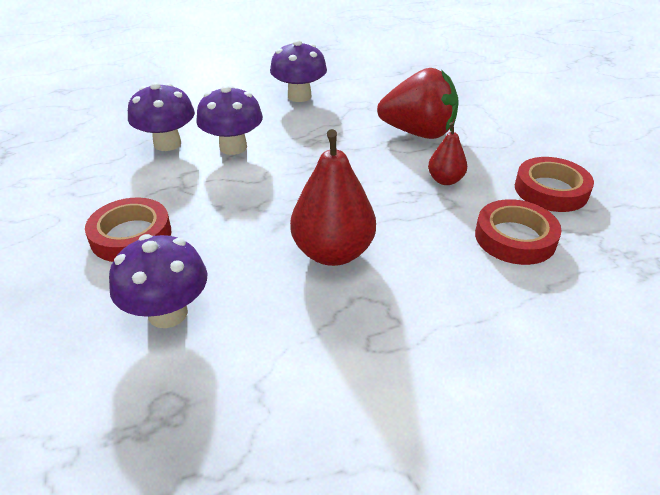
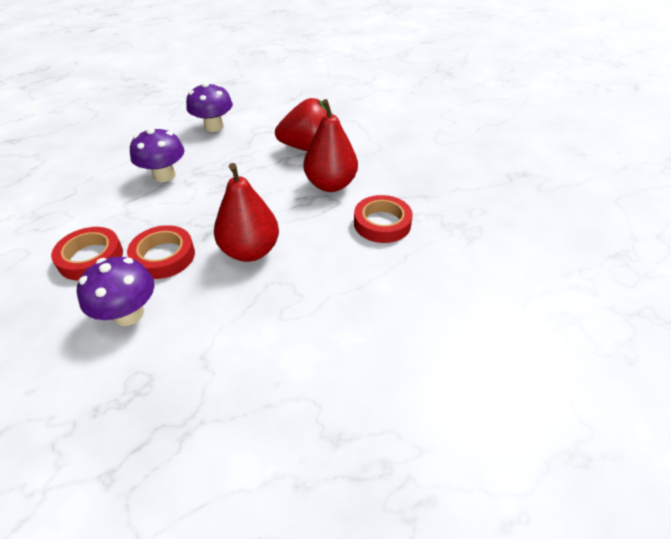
camera: 10 degrees left, 5 degrees up
purple mushroom [128,82,195,151] -> none
red pear [428,122,467,185] -> red pear [303,99,358,192], size x1.86
red tape [515,157,594,212] -> red tape moved to [127,225,195,279]

